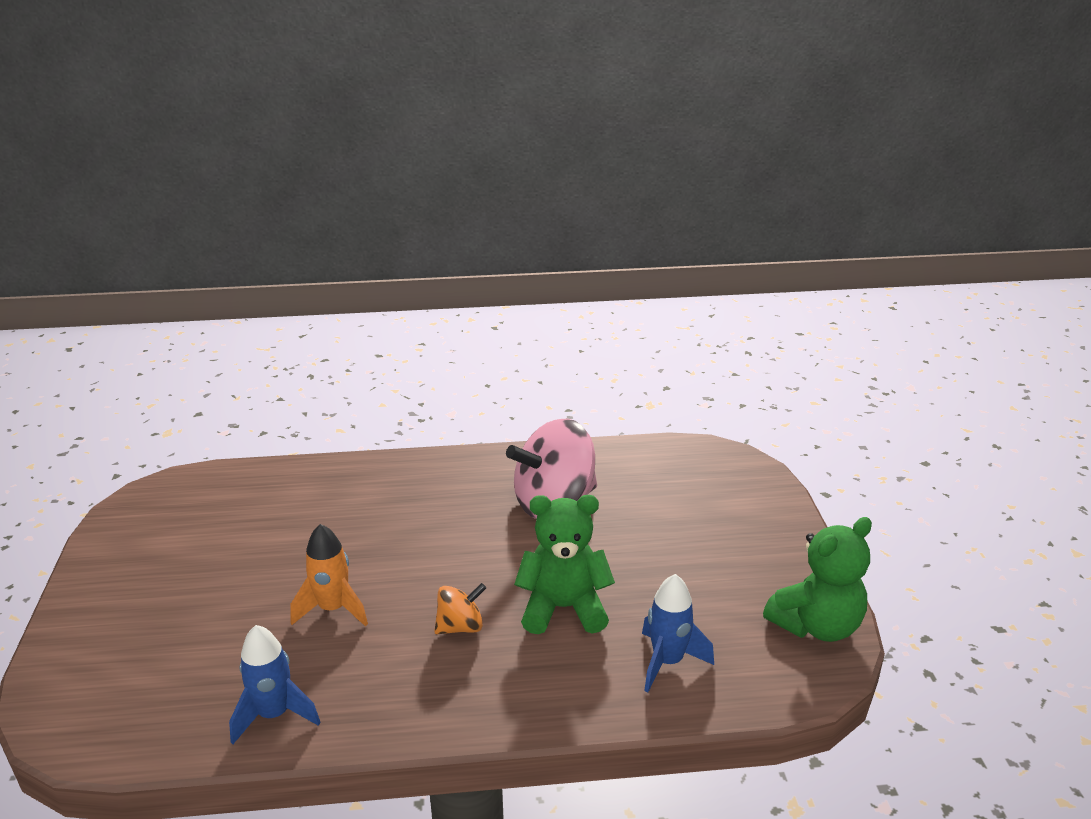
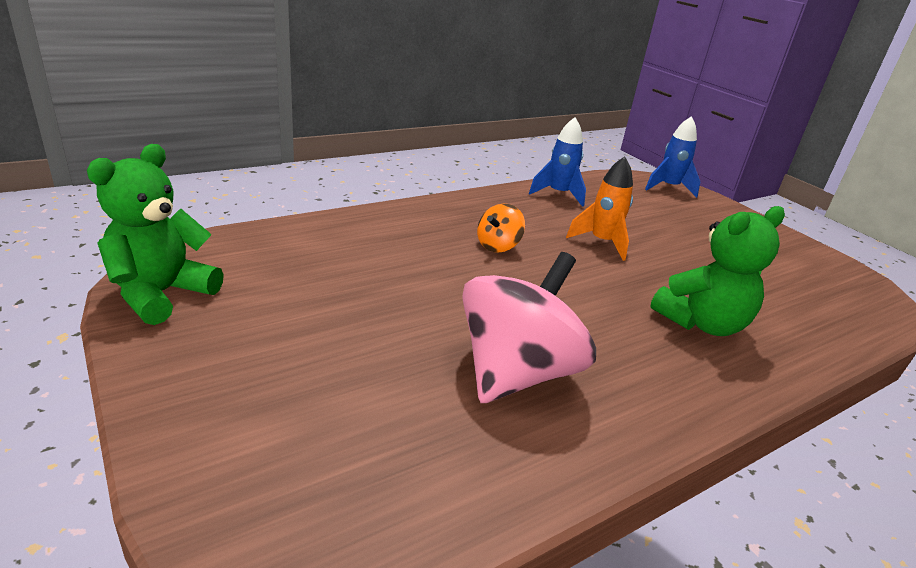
camera: 150 degrees right, 0 degrees up
green teddy bear [514,495,615,634] -> green teddy bear moved to [650,206,785,336]
blue rocket [642,574,714,692] -> blue rocket moved to [645,116,701,198]

